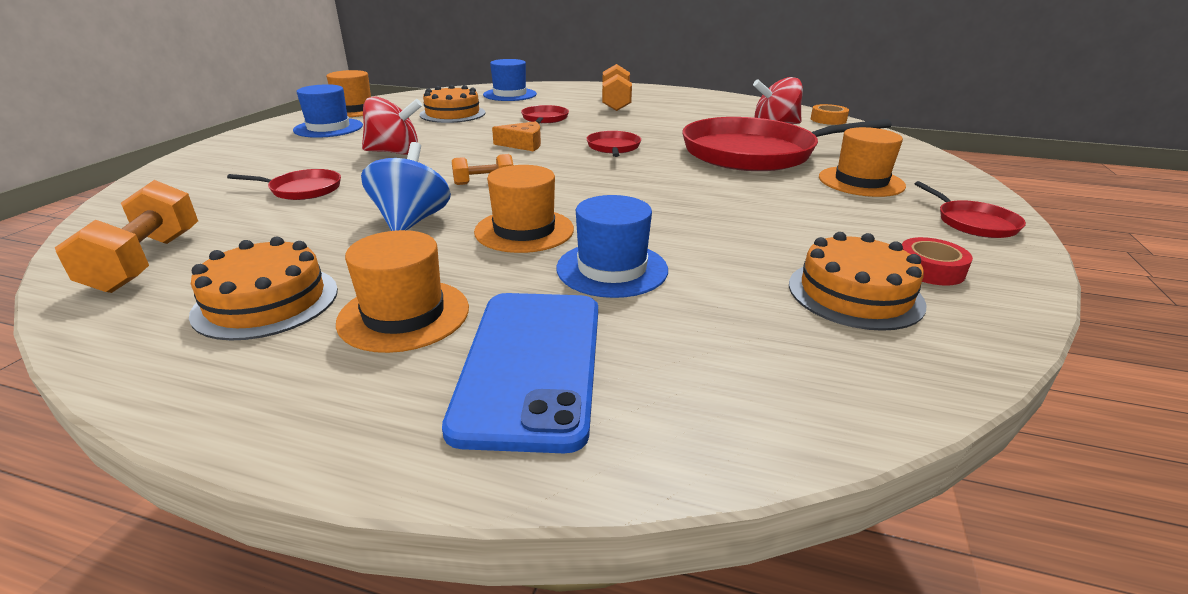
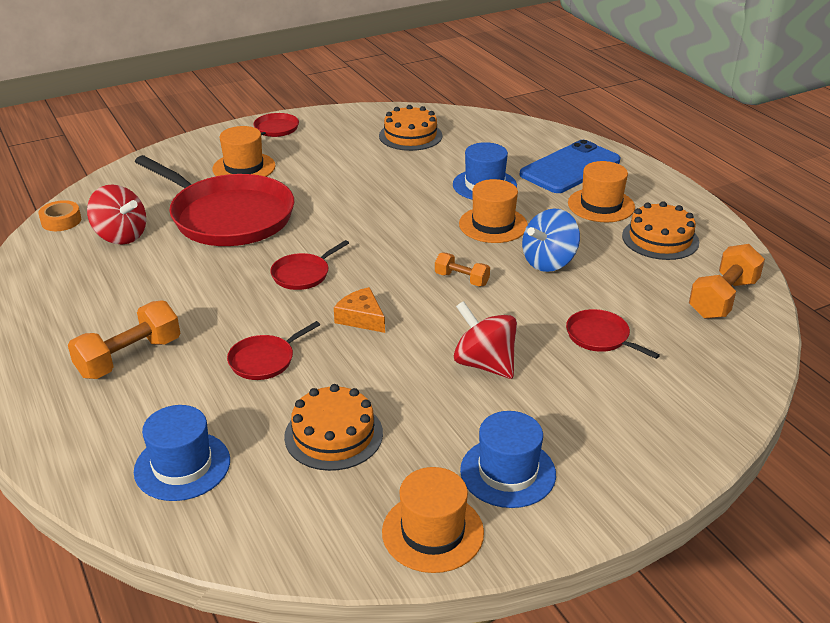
camera: 135 degrees left, 5 degrees up
red tape [902,237,973,286] -> none

